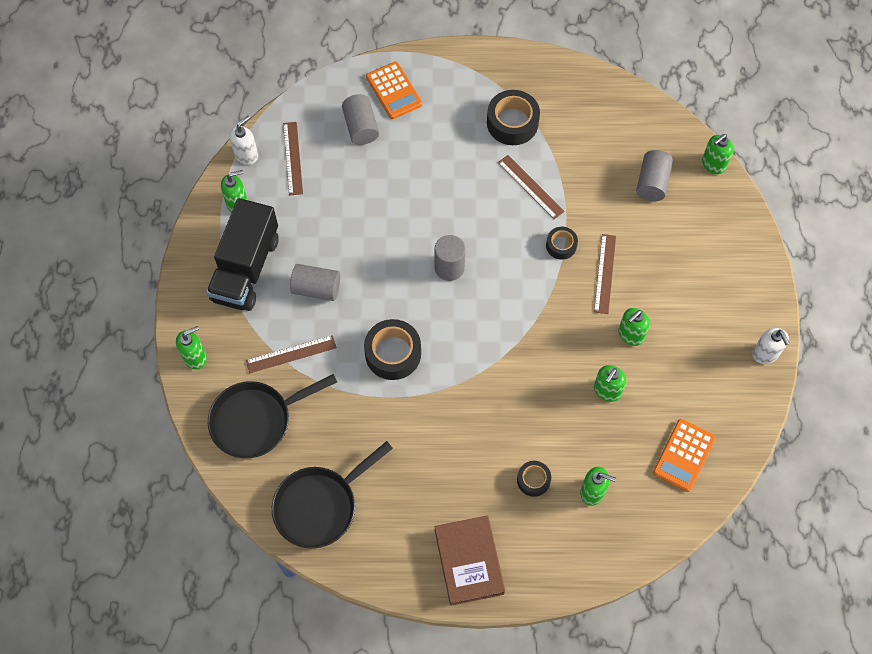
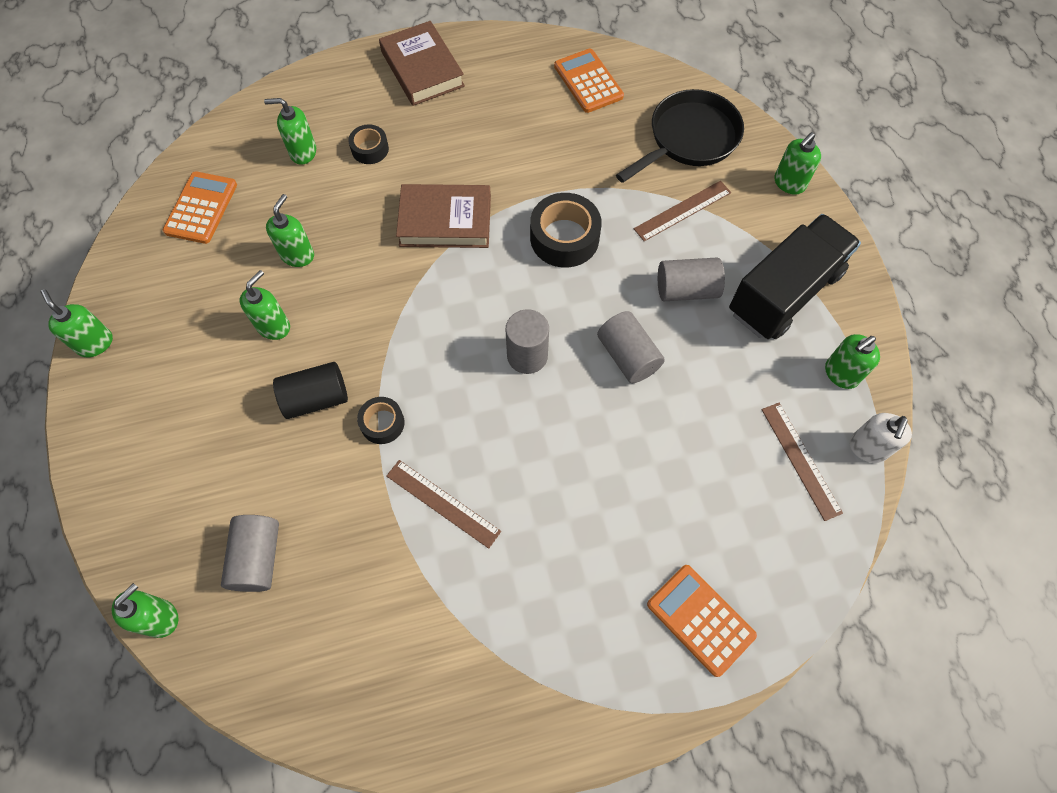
camera: 165 degrees right, 0 degrees up
black truck [206,198,279,311] -> black truck turned 45 degrees clockwise [729,214,861,339]
black pan [272,441,393,549] -> orange calculator [554,49,624,113]
grey cylinder [342,94,379,145] -> grey cylinder moved to [597,311,665,383]
black tape [487,90,540,145] -> none
brown ruler [594,234,616,314] -> black cylinder [273,362,348,419]
white soap dispenser [752,328,790,364] -> green soap dispenser [41,289,113,357]
none -> brown book [396,184,491,248]

